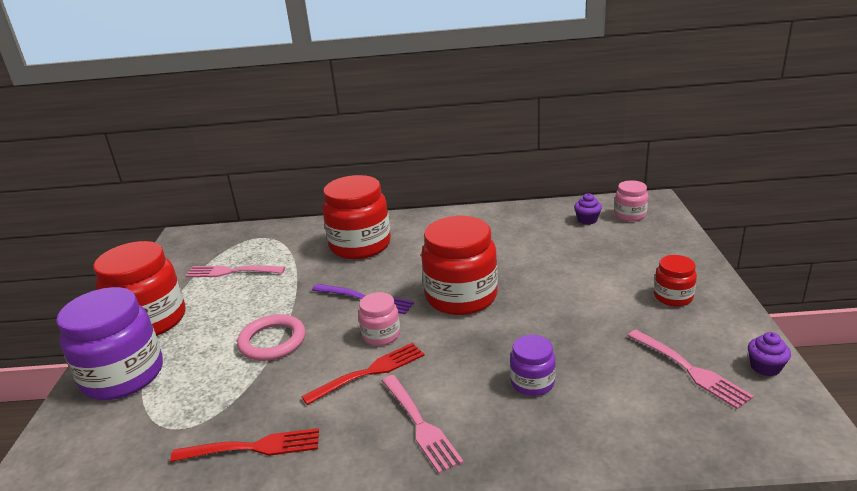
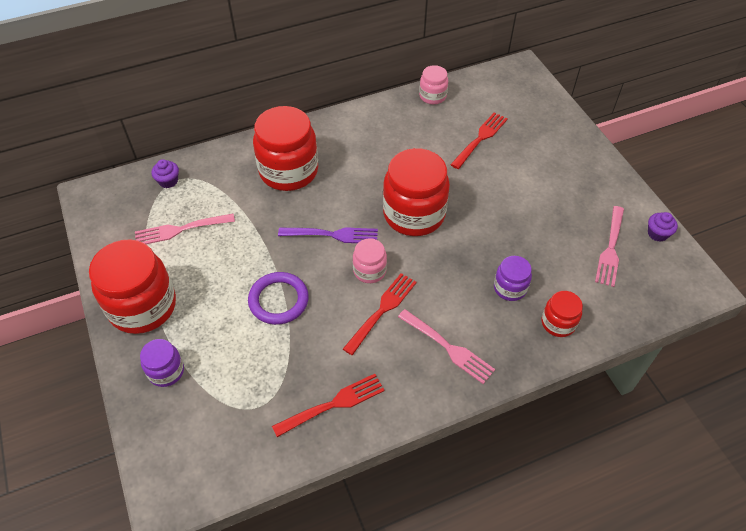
camera: 25 degrees left, 25 degrees up
purple jar [56,287,163,400] -> purple jar [140,339,184,387], size x0.50
pink ring [237,314,305,361] -> purple ring [248,272,309,325]
purple cupcake [574,193,602,225] -> purple cupcake moved to [151,159,179,188]
pink jar [615,180,648,221] -> pink jar moved to [419,65,448,104]
pink fork [628,330,754,409] -> pink fork turned 75 degrees clockwise [595,206,624,287]
red jar [654,255,697,306] -> red jar moved to [542,291,583,337]
none -> red fork [450,112,508,169]

